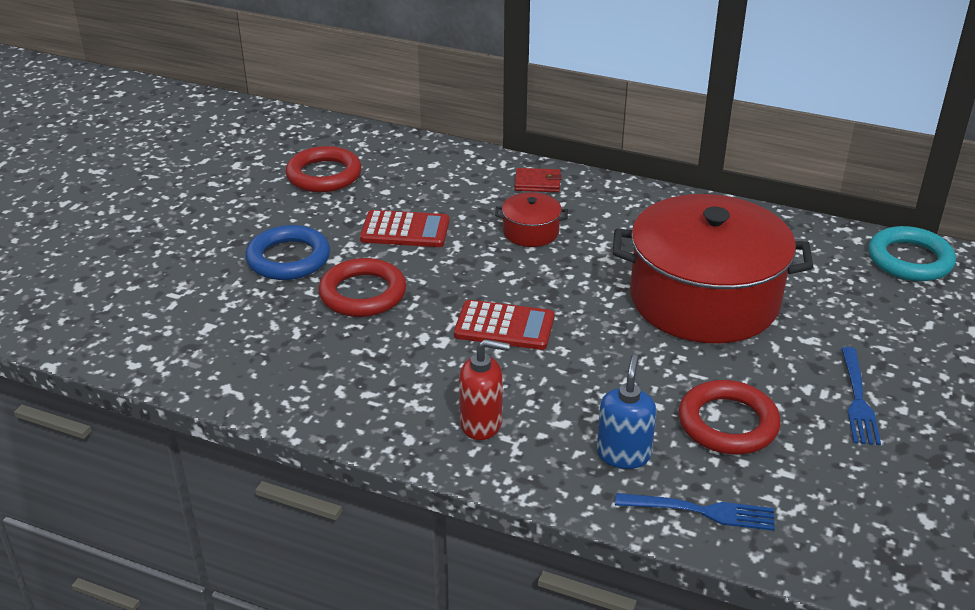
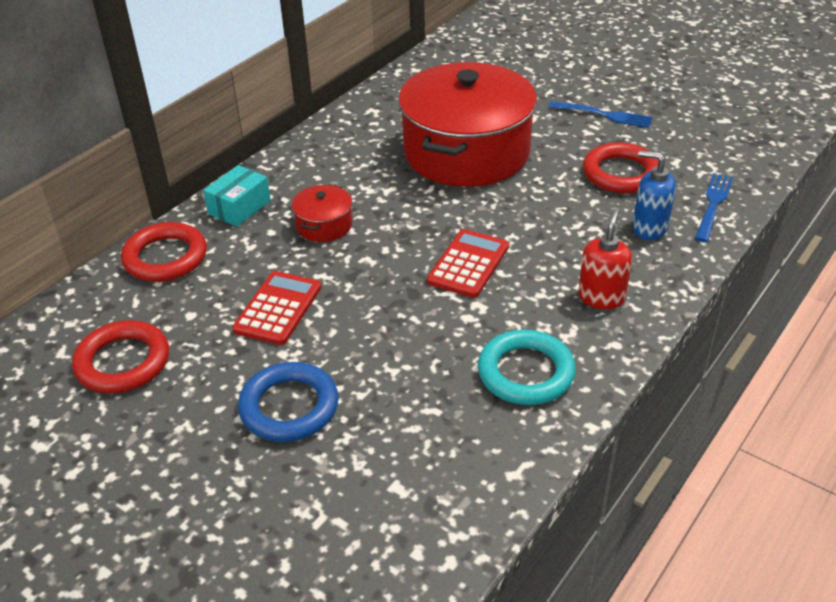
camera: 75 degrees left, 5 degrees up
red ring [318,258,406,317] -> red ring moved to [121,222,207,282]
red wallet [515,168,562,192] -> turquoise box [203,165,271,227]
turquoise ring [868,226,956,281] -> turquoise ring moved to [478,330,576,405]

